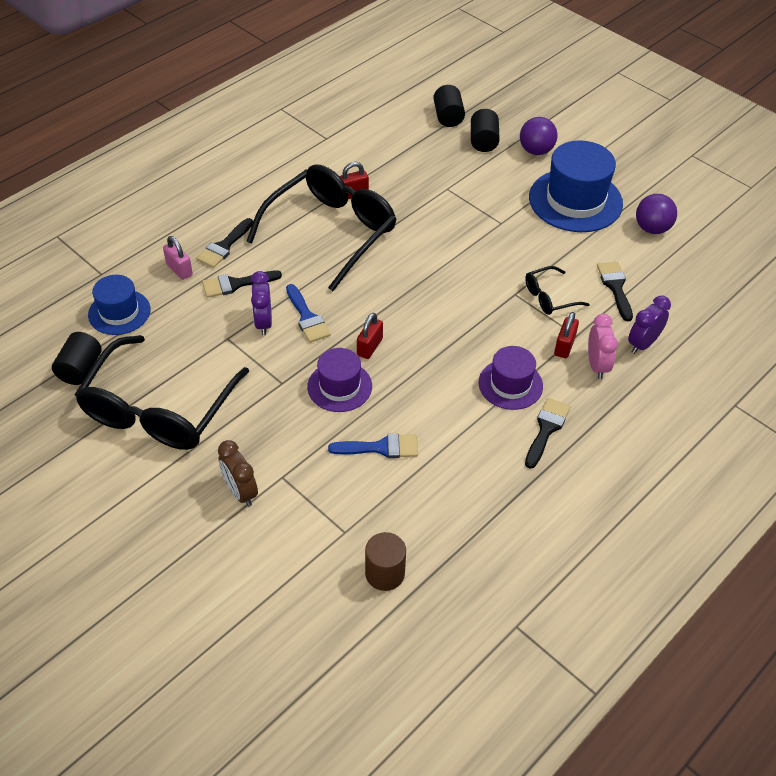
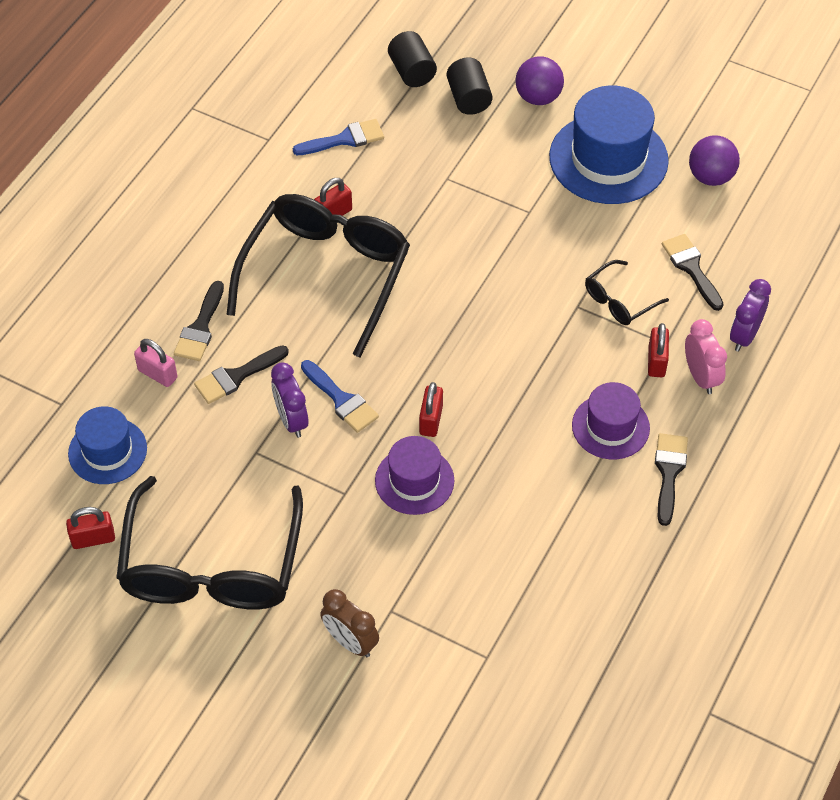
camera: 15 degrees left, 5 degrees up
black cylinder [52,332,102,385] -> red padlock [66,507,115,549]
blue brush [328,434,418,458] -> blue brush moved to [293,119,384,155]
brown cylinder [365,532,406,591] -> none

